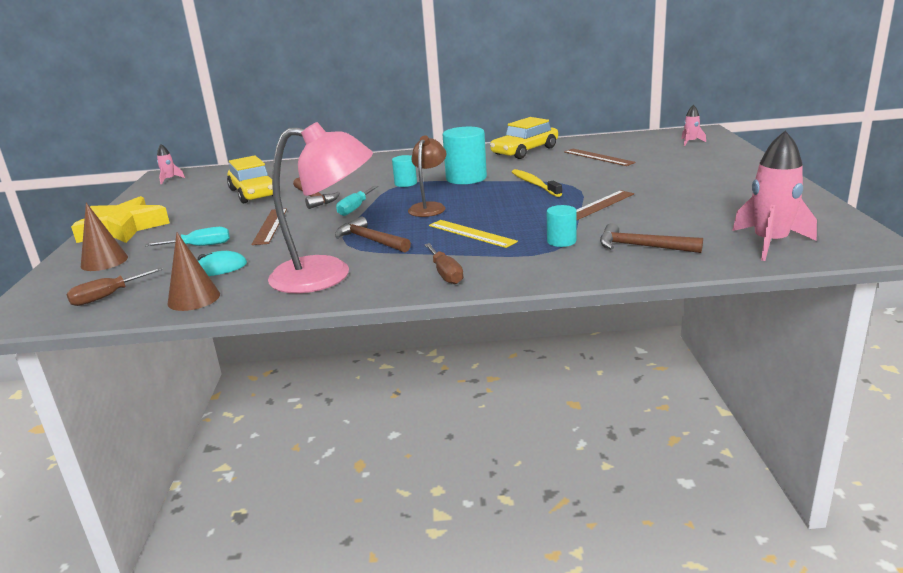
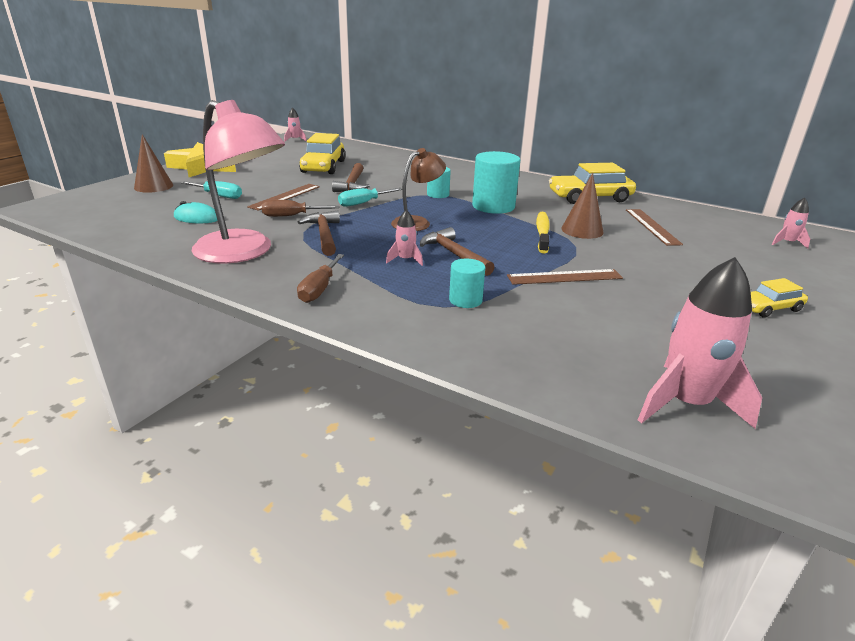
camera: 30 degrees right, 5 degrees up
brown screwdriver [66,267,163,306] -> brown screwdriver moved to [262,200,339,217]
brown cone [167,232,220,311] -> brown cone moved to [561,173,603,239]
yellow ruler [429,220,518,248] -> pink rocket [386,210,423,266]
brown hammer [600,223,703,253] -> brown hammer moved to [420,227,495,276]
none -> yellow car [751,278,808,318]

